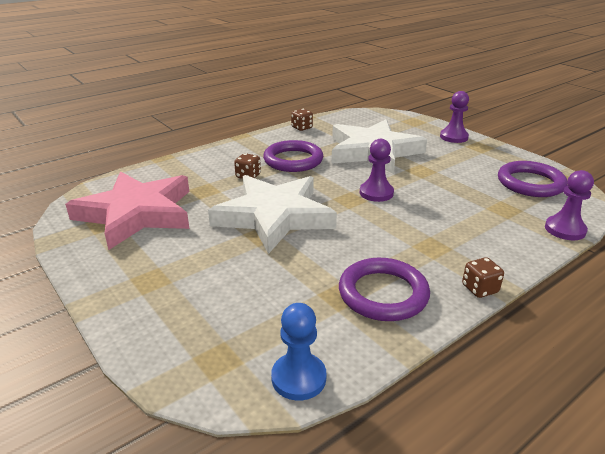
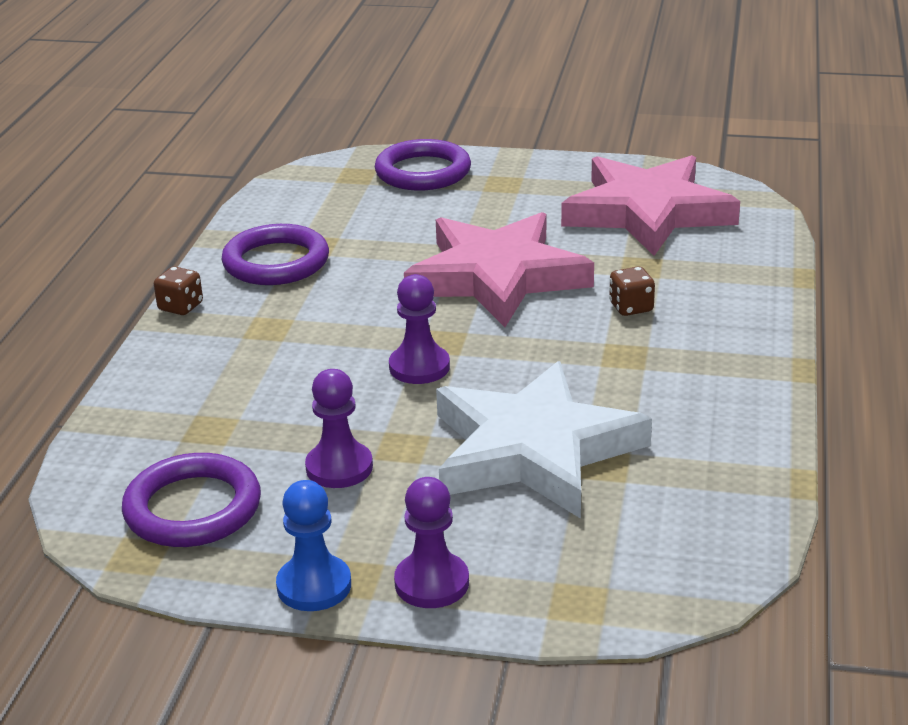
camera: 140 degrees right, 0 degrees up
white star [208,175,337,254] -> pink star [404,212,594,327]
purple ring [263,140,323,172] -> purple ring moved to [375,139,471,191]
blue pawn [271,303,327,401] -> blue pawn moved to [276,480,351,611]
brown dice [291,109,313,131] -> none
purple pawn [545,170,594,240] -> purple pawn moved to [305,369,373,488]

